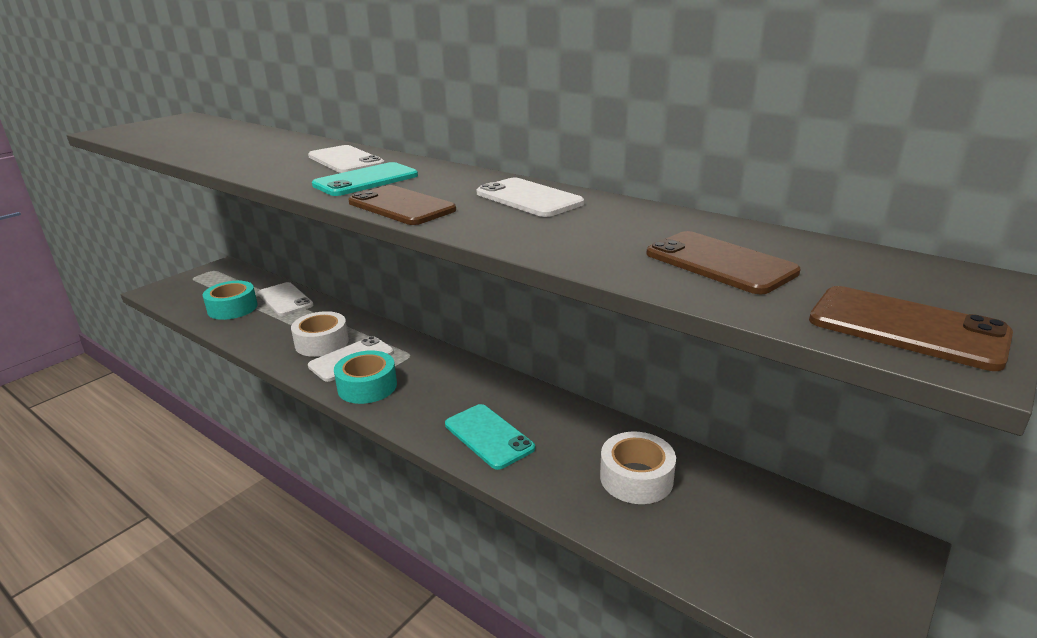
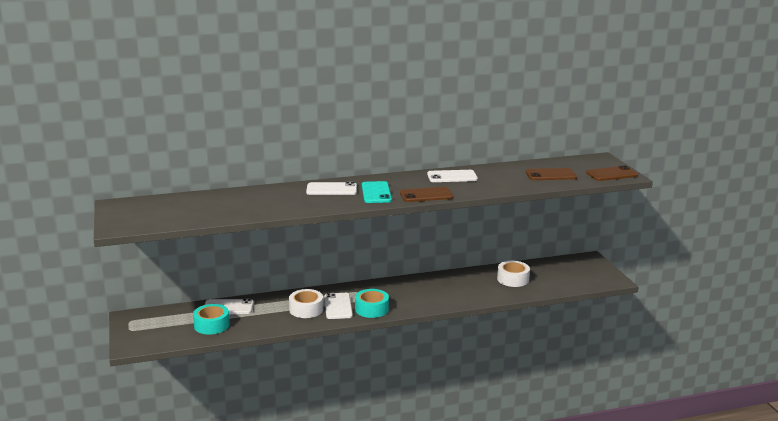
camera: 55 degrees left, 5 degrees down
turquoise phone [445,404,535,470] -> none

